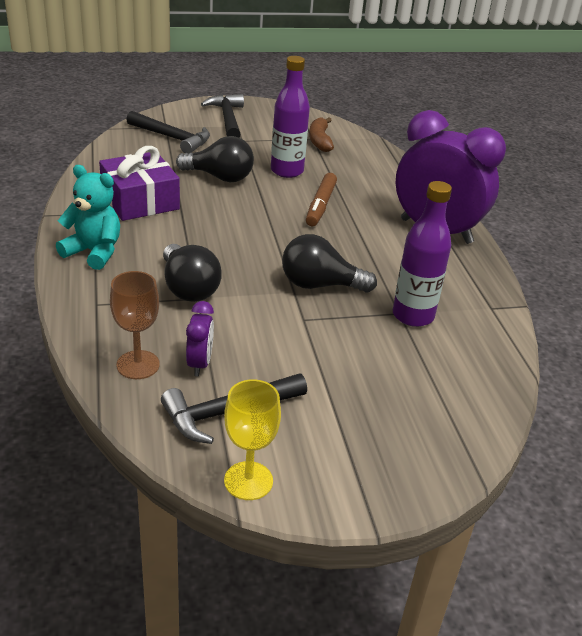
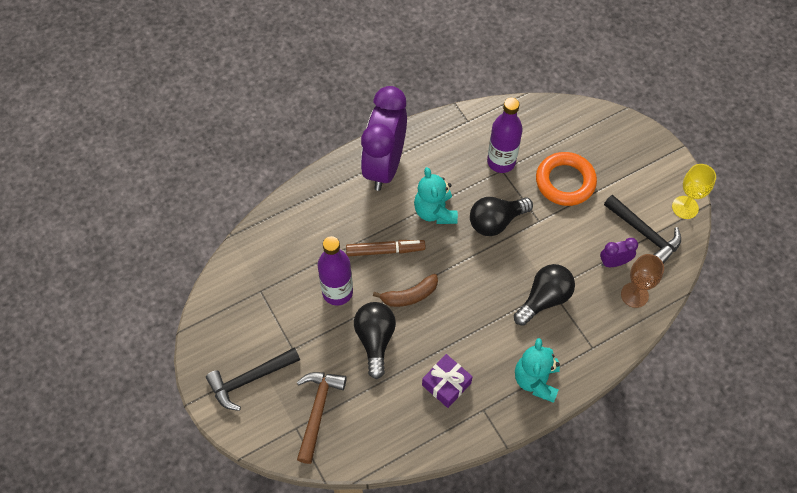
camera: 105 degrees left, 25 degrees up
purple gift [99,146,180,221] -> purple gift [422,354,473,408], size x0.65
black hammer [126,111,210,153] -> brown hammer [297,372,347,464]
black light bulb [282,234,377,292] -> black light bulb turned 75 degrees clockwise [470,197,533,236]
brown banana [309,117,334,152] -> brown banana moved to [373,274,438,307]
none -> turquoise teddy bear [414,167,458,224]
none -> orange ring [536,152,597,206]

